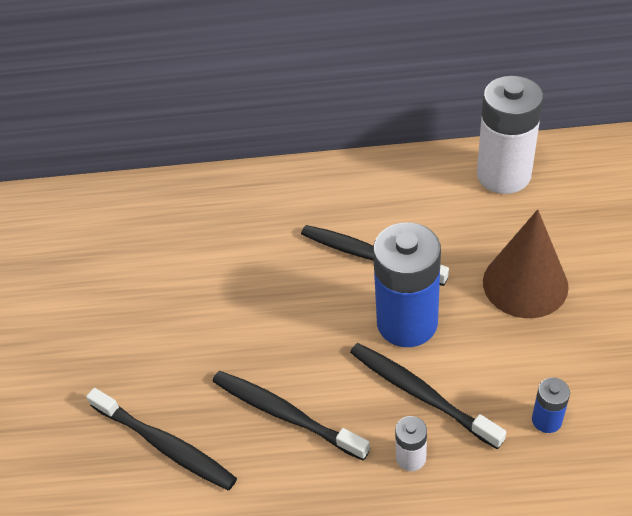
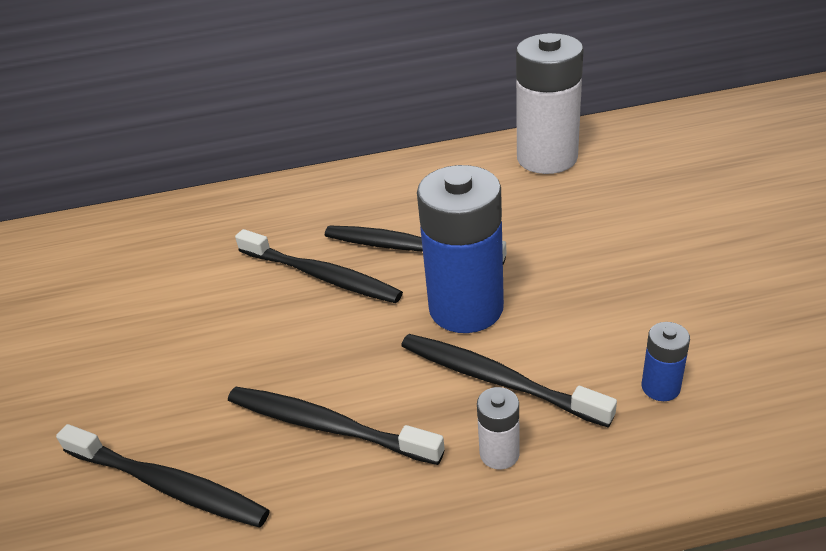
camera: 10 degrees left, 10 degrees down
brown cone [483,209,569,318] -> none
none -> black toothbrush [235,229,403,303]

